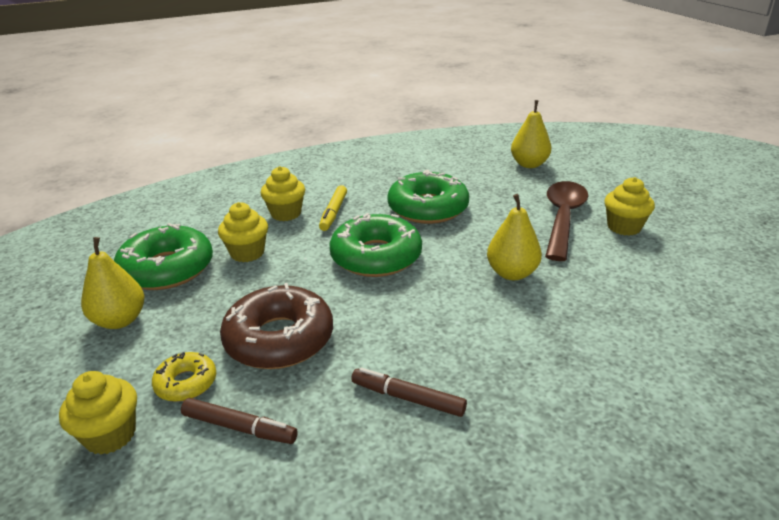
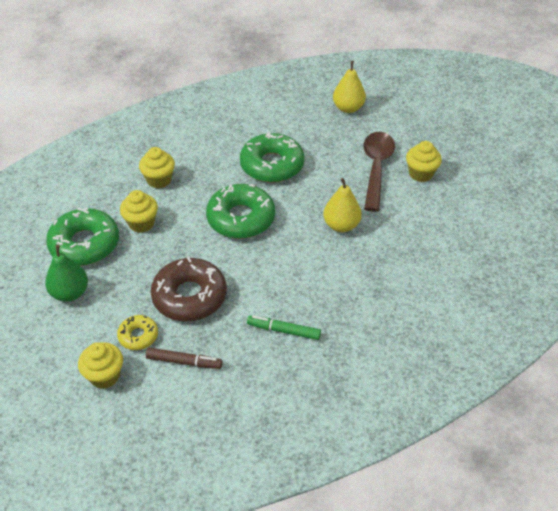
camera: 10 degrees left, 15 degrees up
yellow pear [81,237,144,329] -> green pear [45,245,88,302]
yellow marker [319,185,347,231] -> none
brown marker [351,368,467,417] -> green marker [247,315,321,340]

